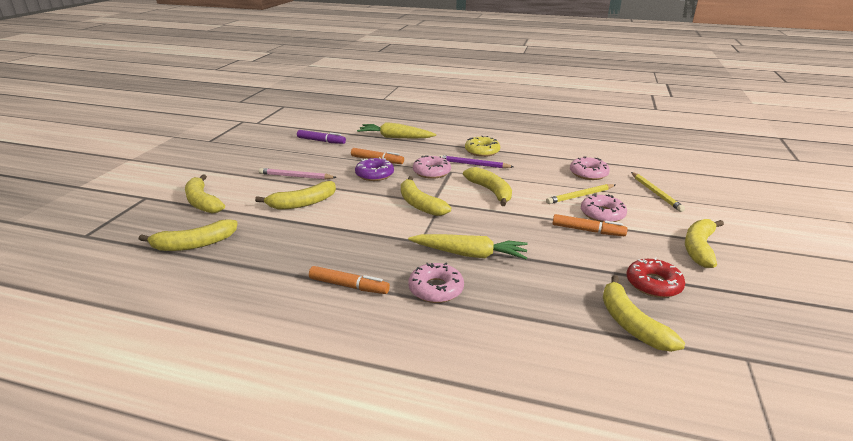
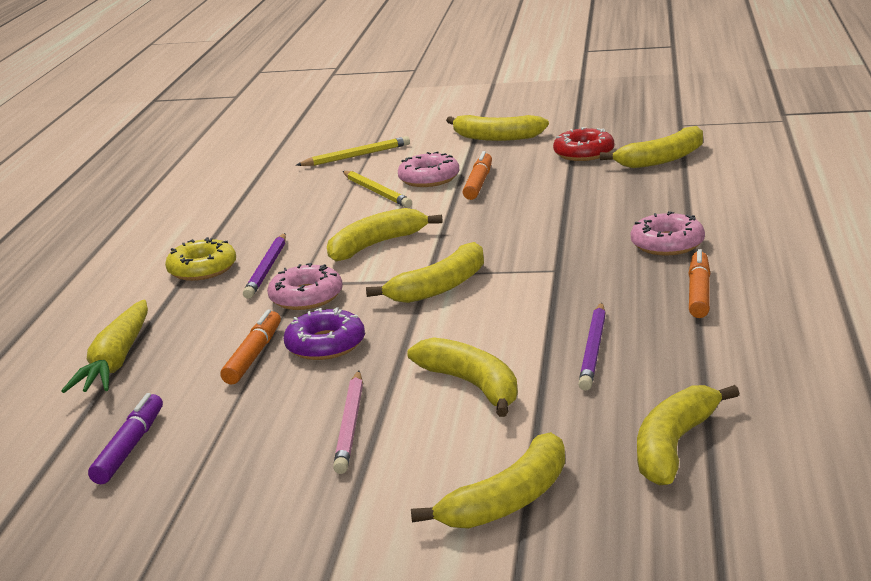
camera: 95 degrees left, 5 degrees down
yellow banana [139,219,238,251] -> yellow banana turned 120 degrees counterclockwise [637,385,740,485]
yellow carrot [408,234,527,259] -> none
pink donut [570,156,610,180] -> none
none -> purple pencil [578,302,606,391]

